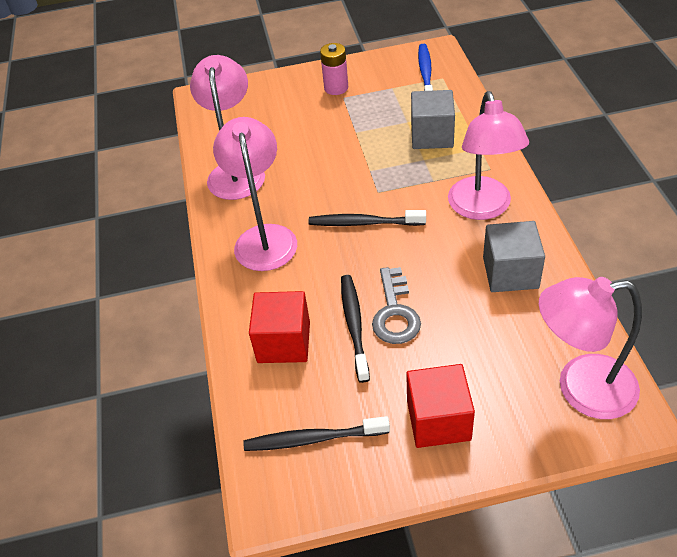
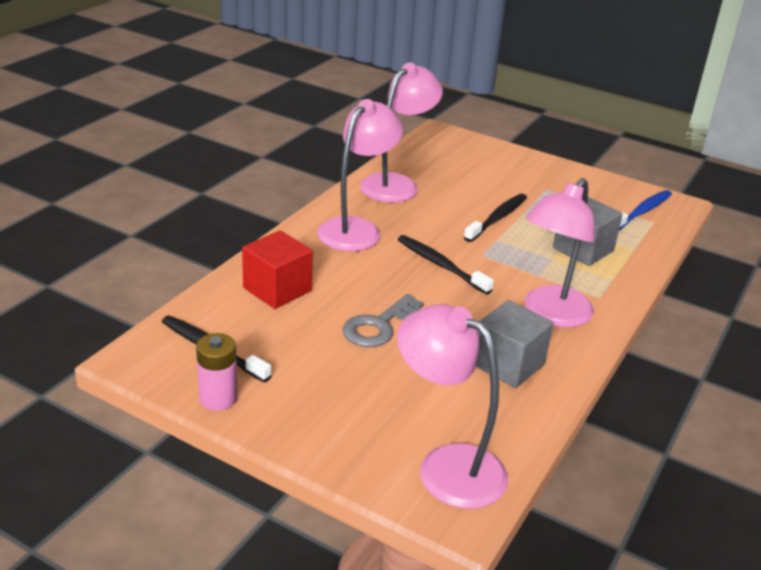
camera: 35 degrees right, 15 degrees down
pink battery [320,43,348,95] -> pink battery moved to [196,333,238,411]
black toothbrush [341,275,370,383] -> black toothbrush moved to [464,194,527,242]
red cube [406,364,475,448] -> none

